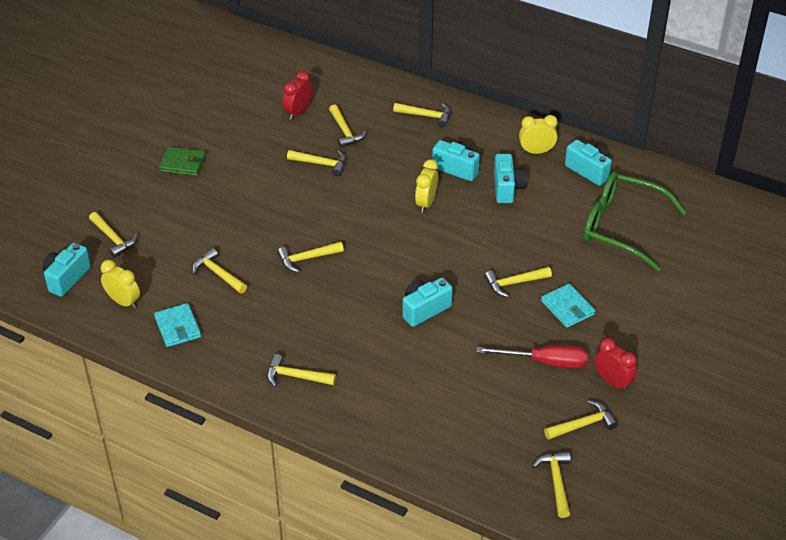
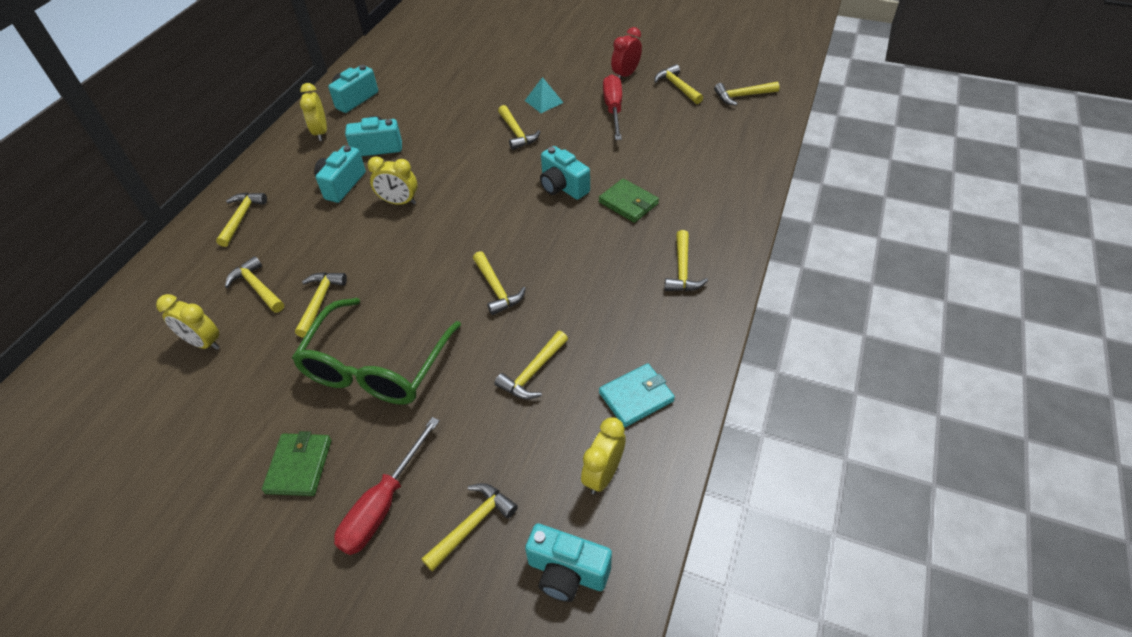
camera: 95 degrees left, 5 degrees up
red clock [283,71,312,120] -> yellow clock [156,294,220,350]
yellow hammer [329,105,367,148] -> yellow hammer turned 105 degrees counterclockwise [225,256,284,313]
turquoise wallet [541,283,595,328] -> turquoise pyramid [525,77,564,113]
green glasses [583,172,686,271] -> green glasses moved to [292,298,461,404]
none -> red screwdriver [334,417,440,555]
none -> green wallet [599,178,659,223]

